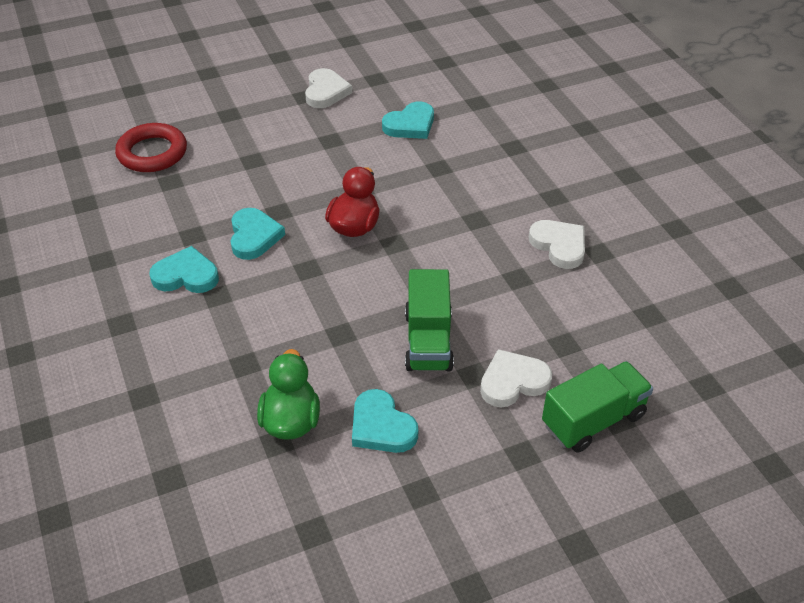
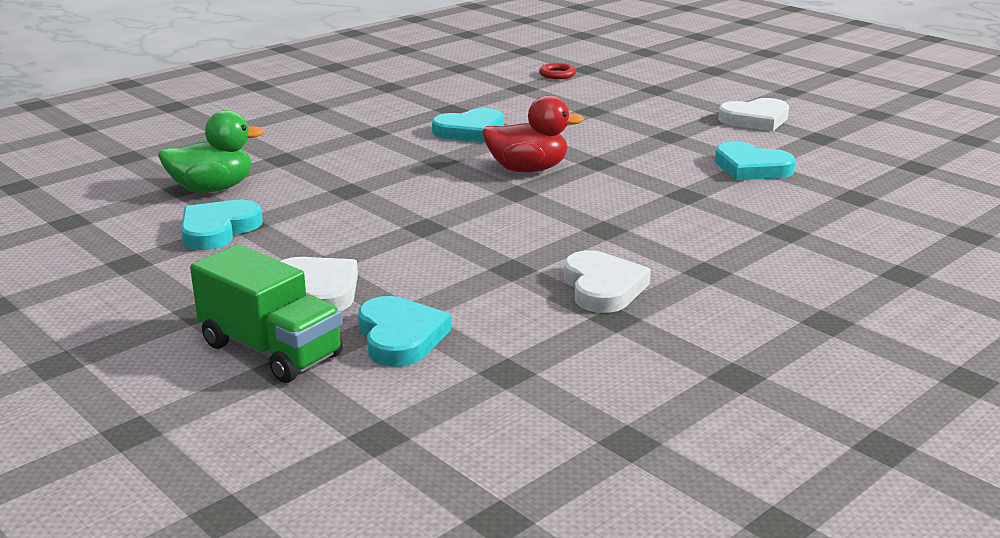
camera: 70 degrees right, 20 degrees down
red ring [115,123,187,172] -> red ring [539,63,576,79], size x0.48
turquoise heart [149,246,219,293] -> turquoise heart moved to [358,296,451,367]
green truck [405,269,454,371] -> none
white heart [529,220,585,269] -> white heart turned 45 degrees counterclockwise [564,250,651,313]

